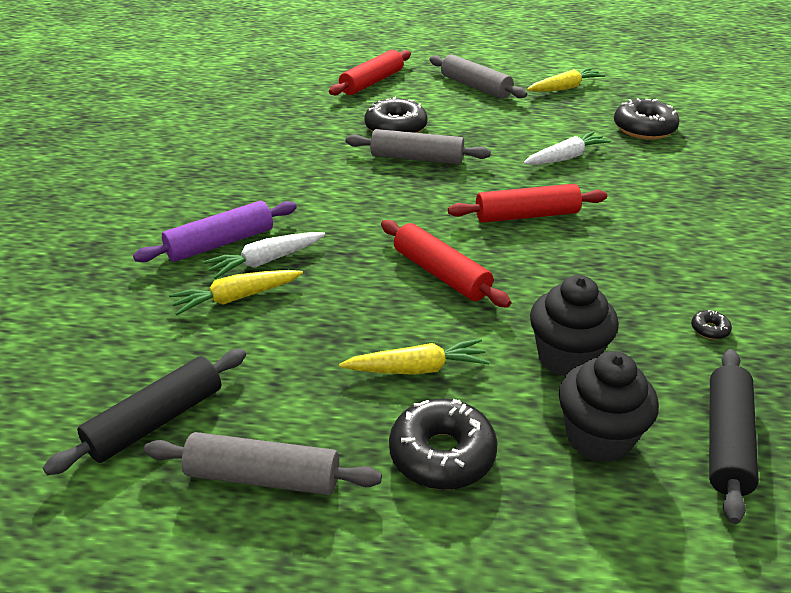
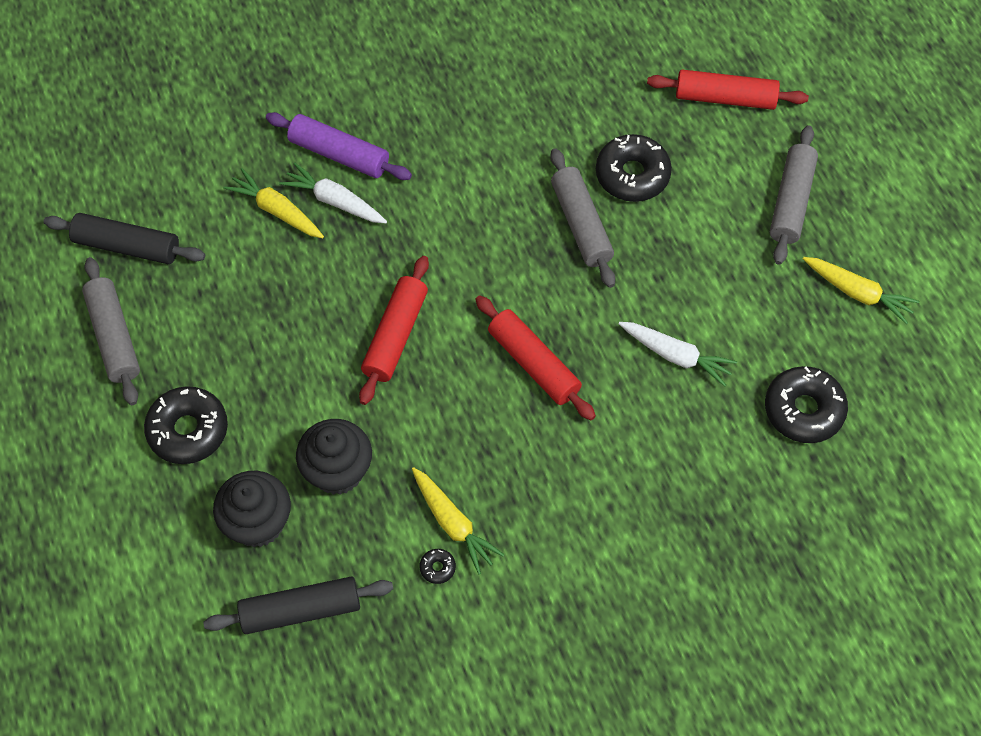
camera: 60 degrees right, 25 degrees up
yellow carrot [339,339,490,375] -> yellow carrot moved to [412,467,505,575]

